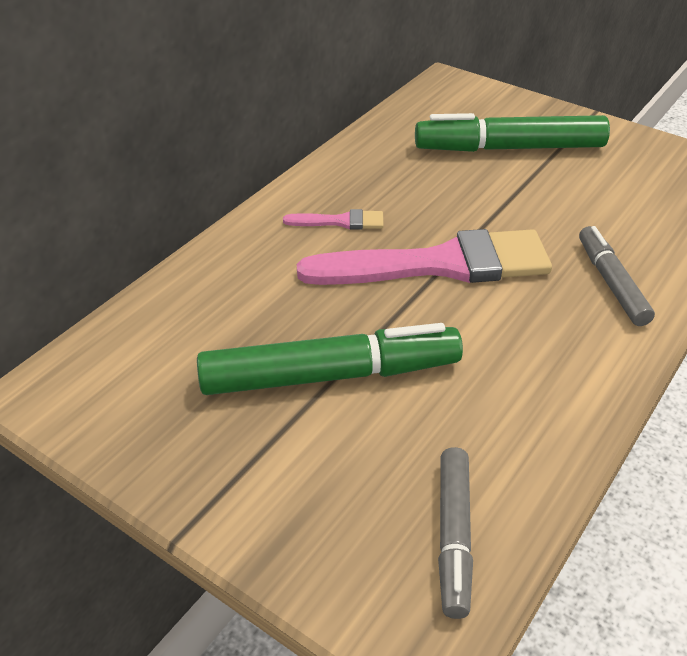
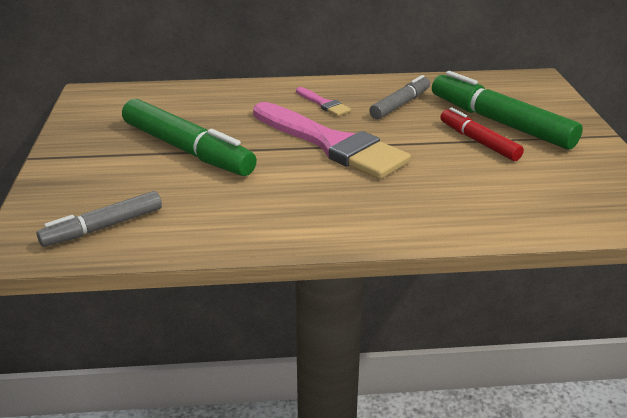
camera: 50 degrees right, 10 degrees down
grey marker [579,226,655,326] -> grey marker moved to [369,75,430,119]
none -> red marker [440,107,524,161]

